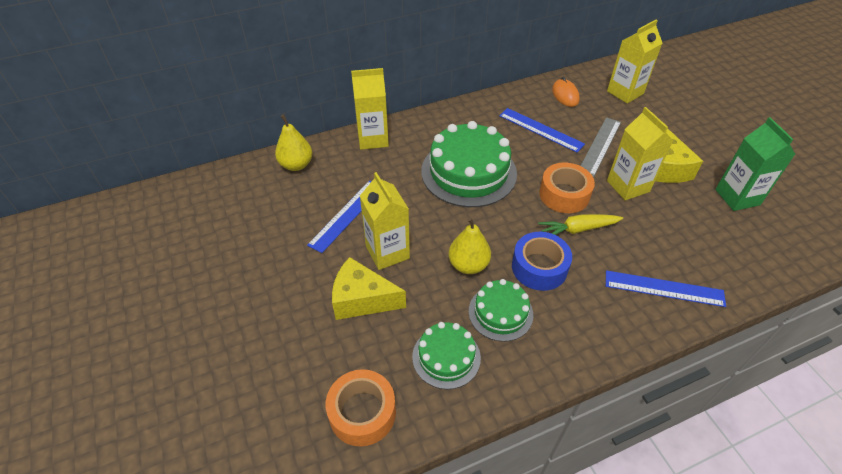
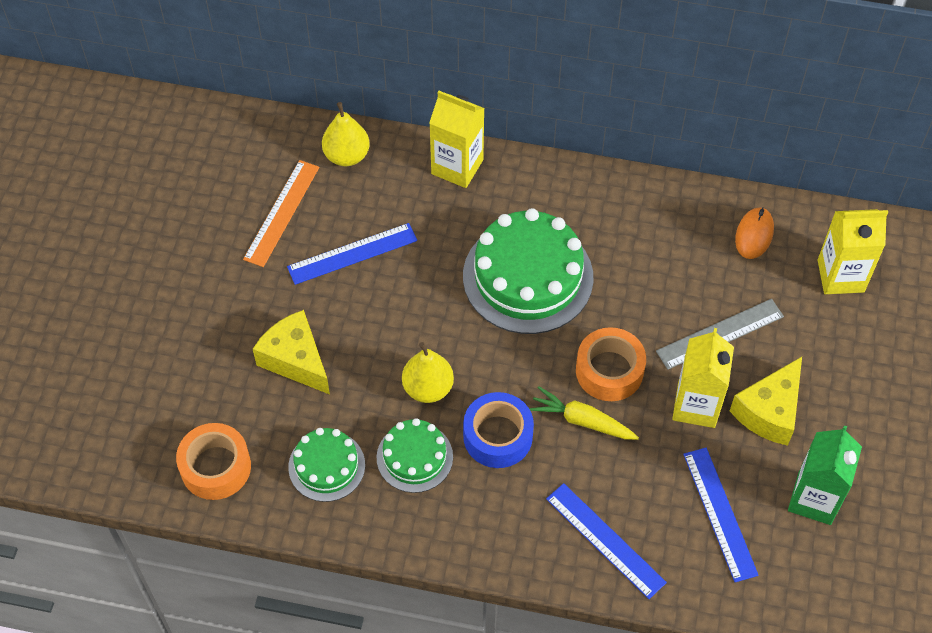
camera: 35 degrees right, 10 degrees up
yellow carton [360,172,410,270] -> none
blue ruler [499,108,585,153] -> blue ruler moved to [683,448,759,582]
none -> orange ruler [243,160,319,267]

